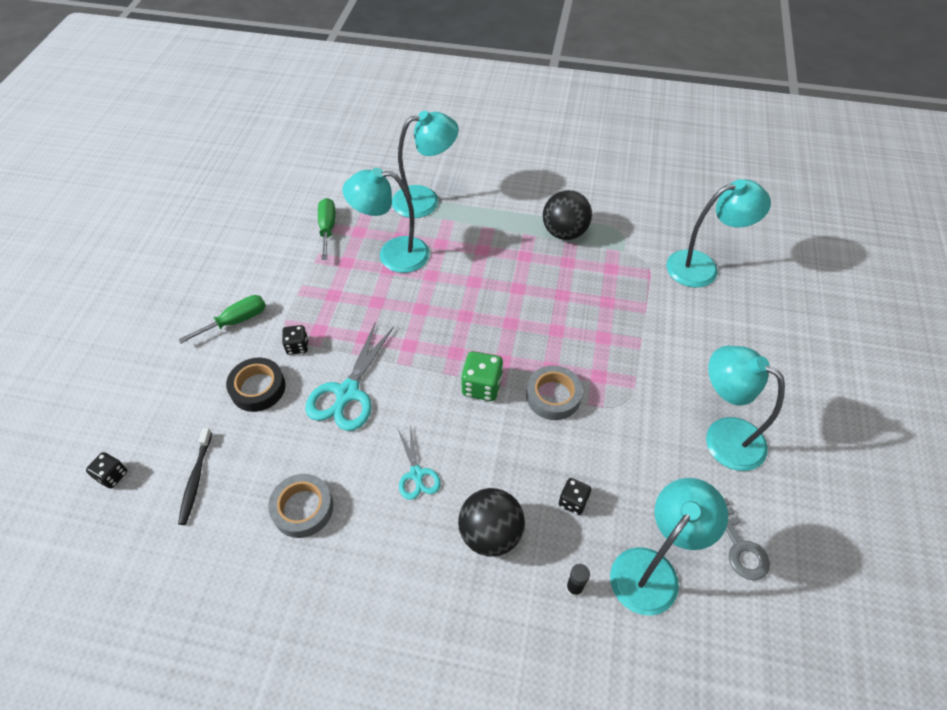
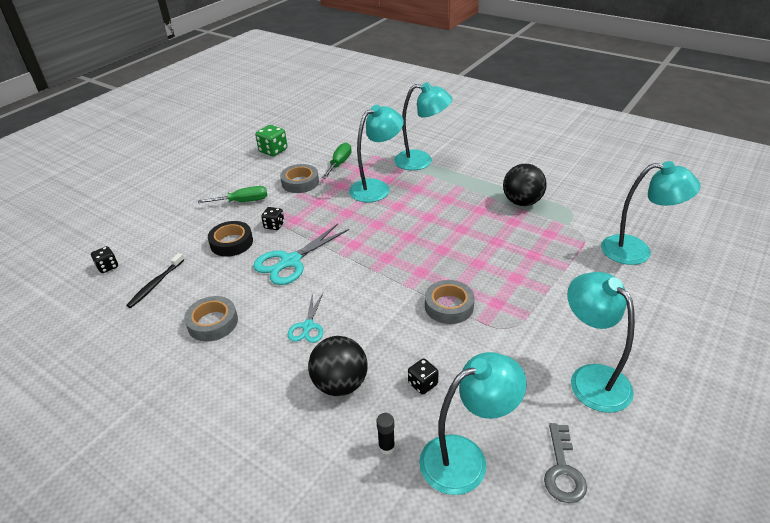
camera: 25 degrees right, 15 degrees down
turquoise lamp [342,168,430,273] -> turquoise lamp turned 120 degrees clockwise [349,105,404,202]
green dice [461,351,503,401] -> green dice moved to [255,125,287,156]
none -> grey tape [280,164,319,193]

